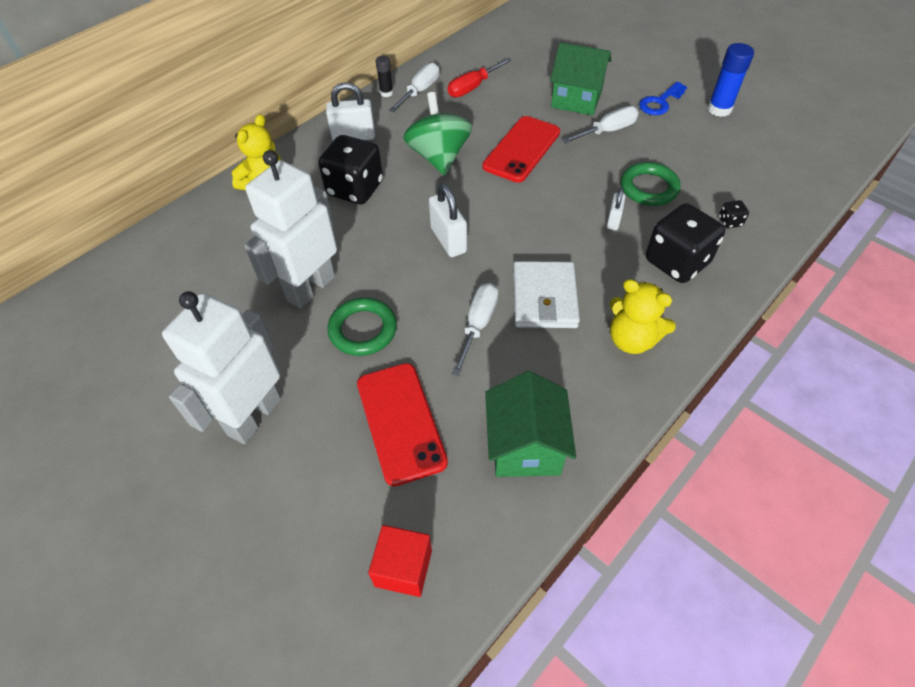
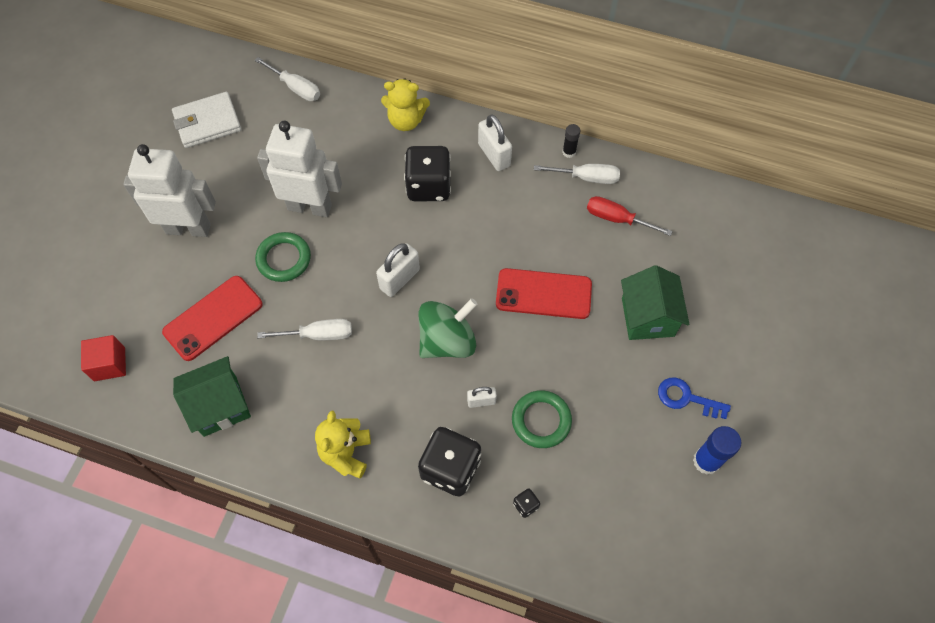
camera: 65 degrees right, 10 degrees up
green spinning top [403,92,472,176] -> green spinning top moved to [419,298,477,358]
white wallet [513,261,580,328] -> white wallet moved to [172,92,241,148]
white screwdriver [562,106,639,143] -> white screwdriver moved to [255,57,320,101]

